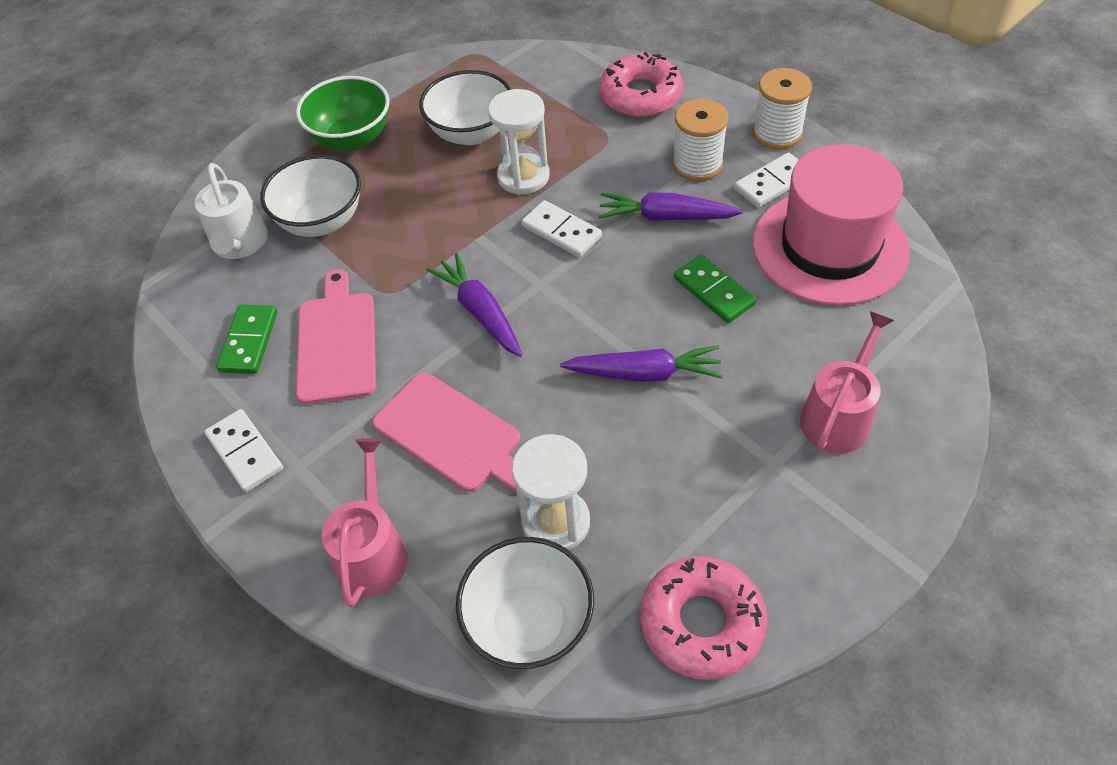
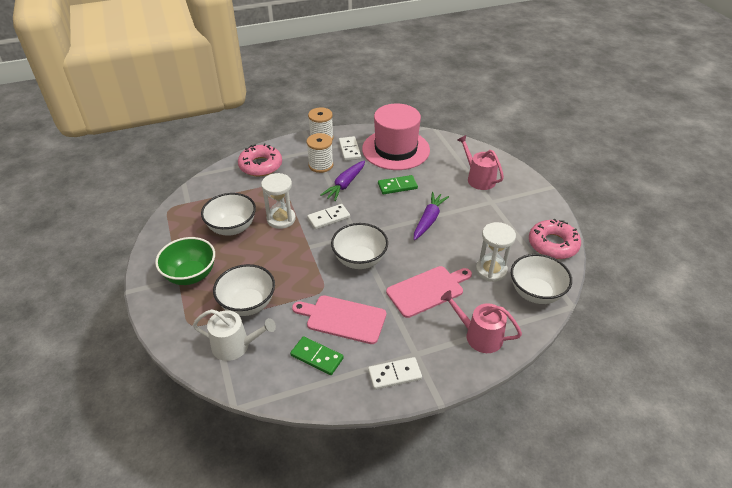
camera: 70 degrees left, 10 degrees down
purple carrot [426,253,522,357] -> white bowl [331,223,388,269]

